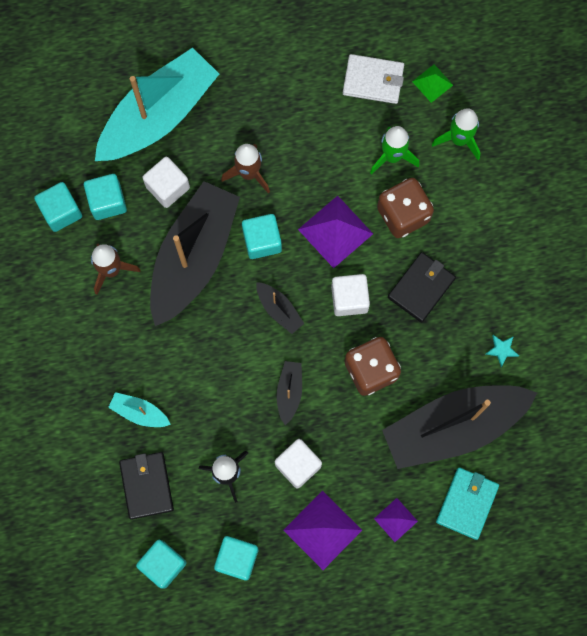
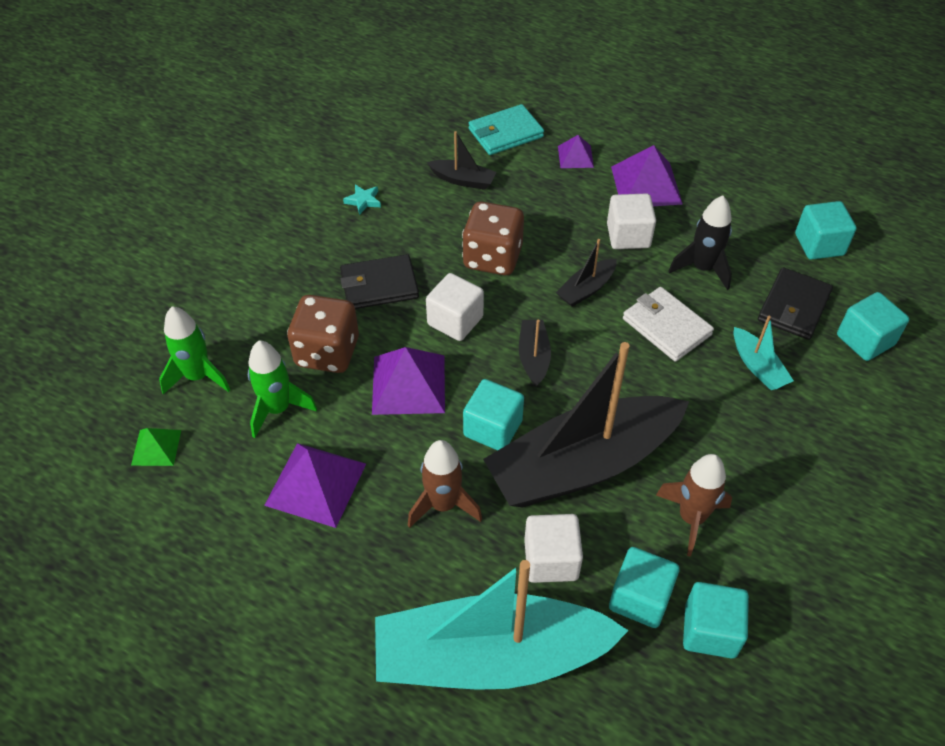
camera: 140 degrees left, 25 degrees down
turquoise cube [214,536,259,581] -> turquoise cube moved to [837,292,909,361]
white wallet [343,54,404,104] -> white wallet moved to [623,287,714,362]
black boat [382,385,537,469] -> black boat [427,131,497,190], size x0.41
none -> purple pyramid [264,443,366,528]

